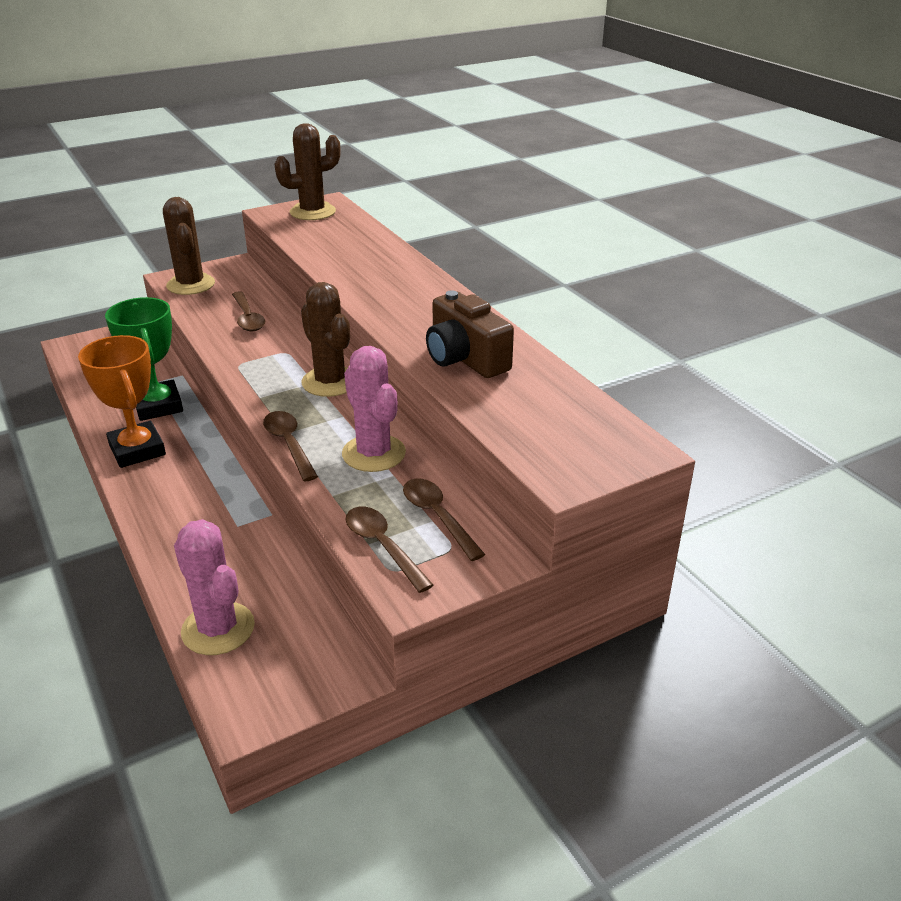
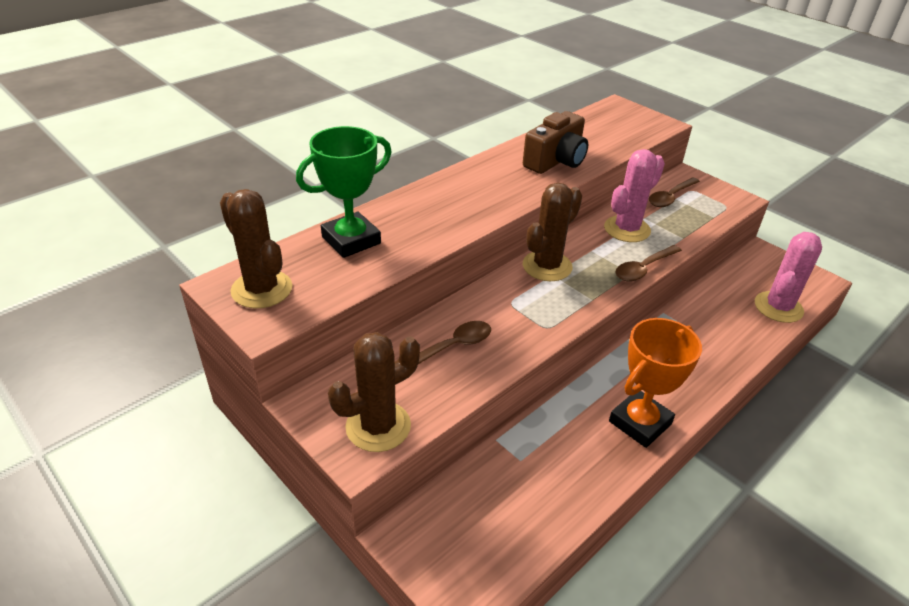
camera: 105 degrees left, 5 degrees up
green trophy [105,297,183,421] -> green trophy moved to [296,126,392,258]
brown spoon [345,507,433,593] -> none

